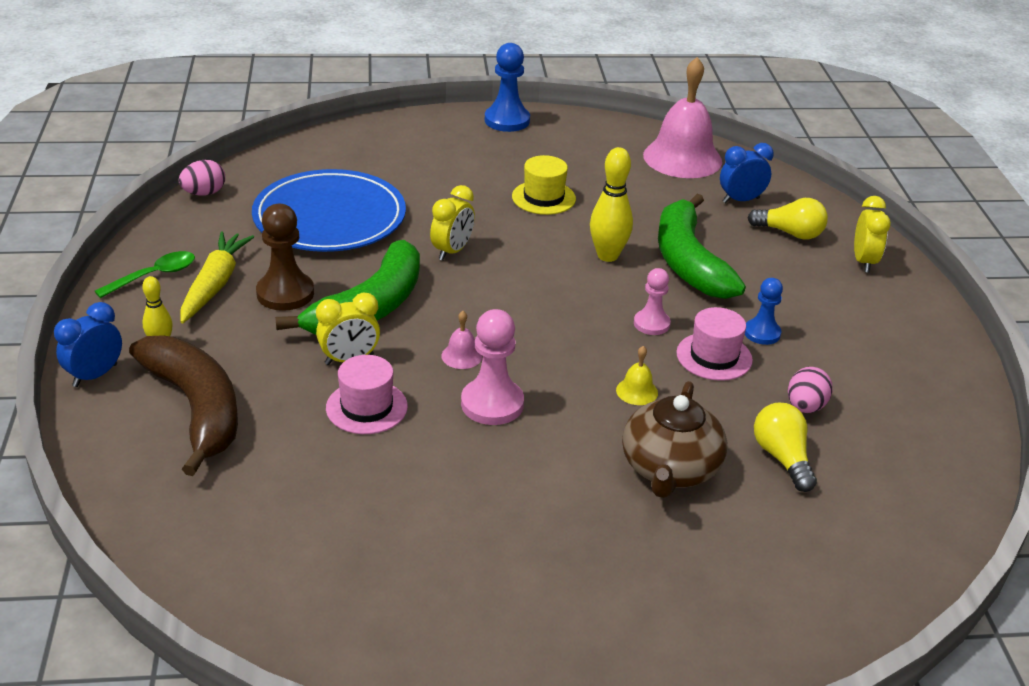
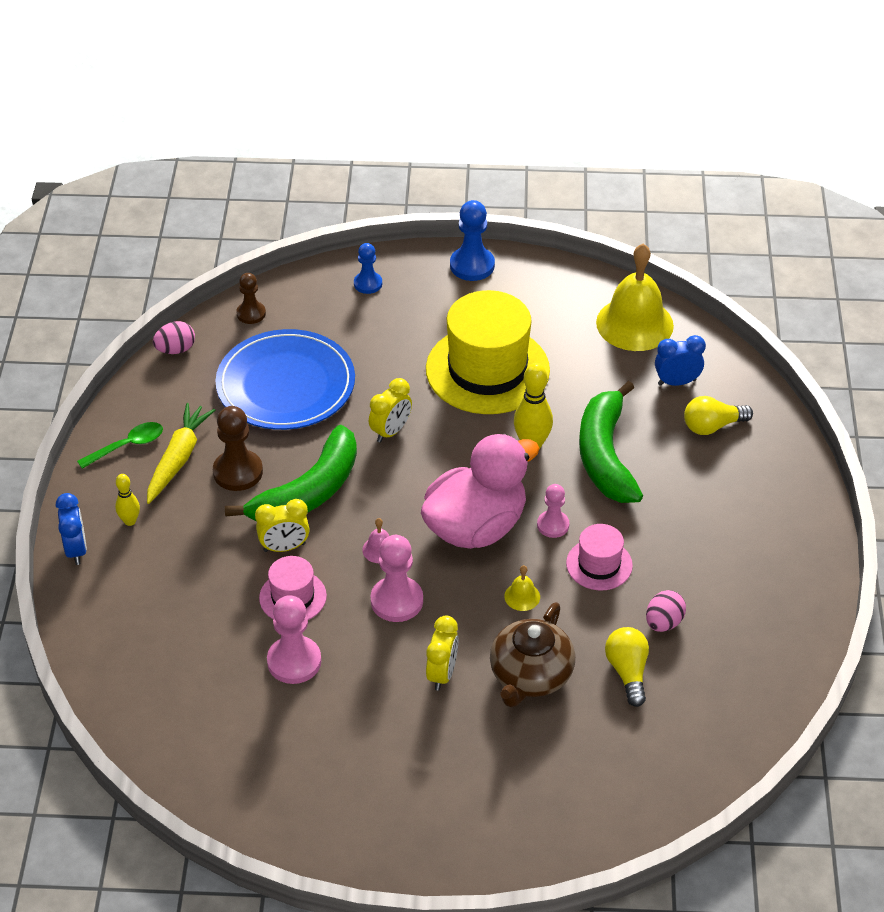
camera: 10 degrees right, 10 degrees up
blue clock [54,302,122,387] -> blue clock turned 120 degrees clockwise [56,493,87,565]
brown banana [129,335,238,476] -> none
yellow hat [512,155,576,215] -> yellow hat [426,290,550,414], size x2.05
pink bell [643,57,722,178] -> yellow bell [596,244,674,351]
blue pawn [745,278,783,345] -> blue pawn moved to [354,243,382,294]
yellow light bulb [747,198,828,240] -> yellow light bulb turned 135 degrees clockwise [684,396,753,435]
yellow clock [854,196,891,273] -> yellow clock moved to [426,616,458,691]
none -> brown pawn [236,273,266,324]
none -> pink pawn [267,595,321,684]
none -> pink duck [421,434,540,549]

